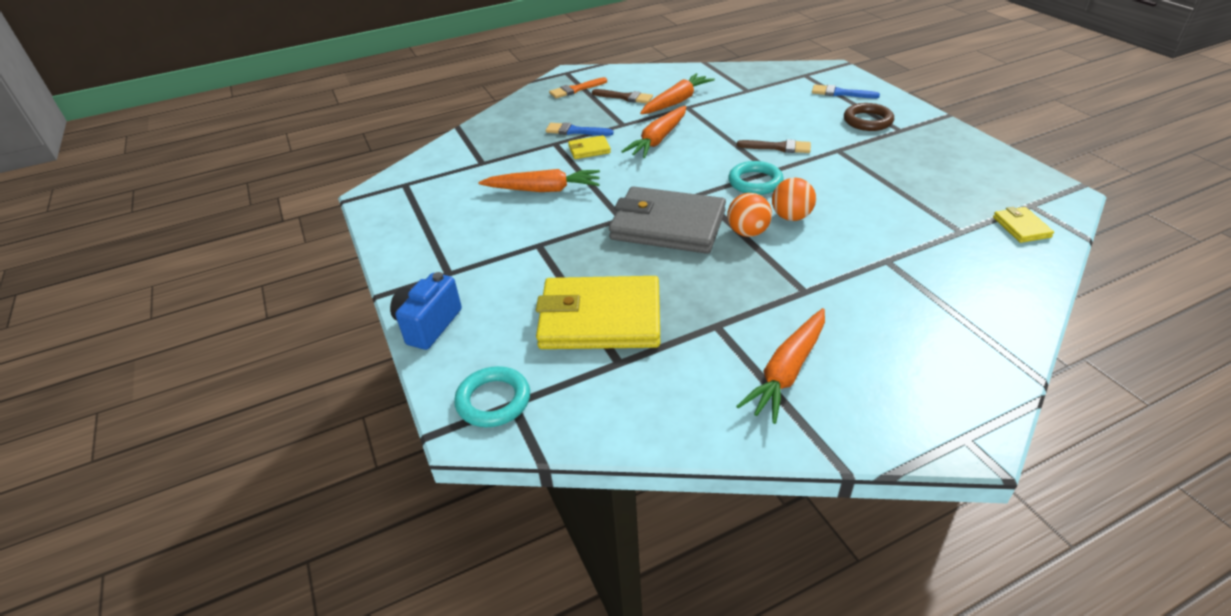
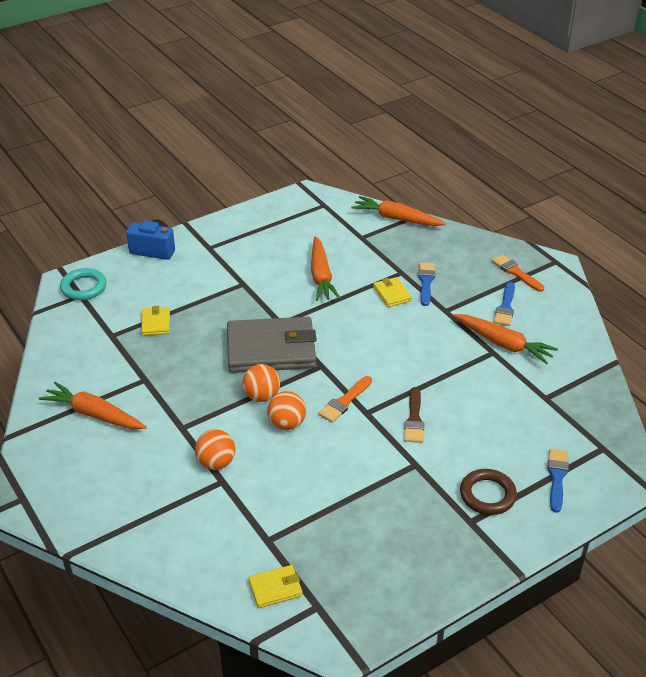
camera: 80 degrees right, 0 degrees up
yellow wallet [536,276,660,349] -> yellow wallet [141,306,170,336], size x0.44
brown brush [592,89,653,104] -> blue brush [494,282,515,326]
grey wallet [609,186,726,254] -> grey wallet turned 75 degrees clockwise [227,317,317,373]
orange carrot [621,106,686,158] -> orange carrot moved to [352,196,446,226]
turquoise ring [728,161,784,195] -> orange brush [318,376,372,423]
none -> orange ball [195,429,235,470]

